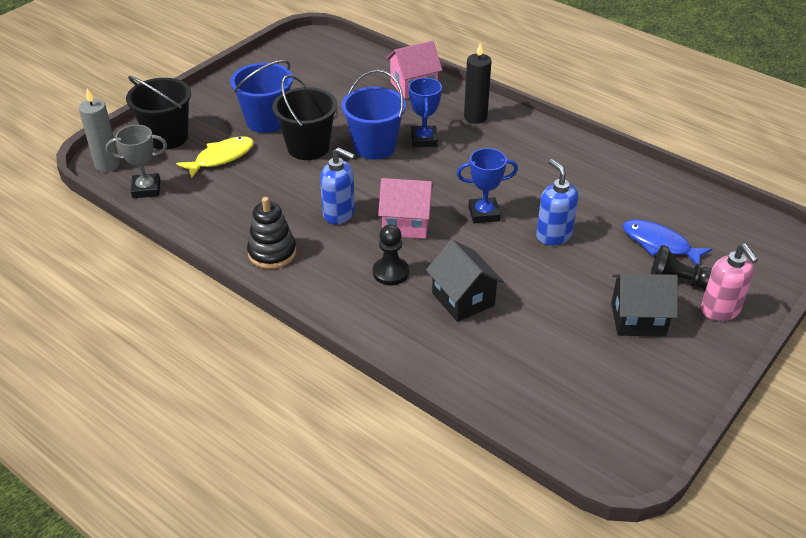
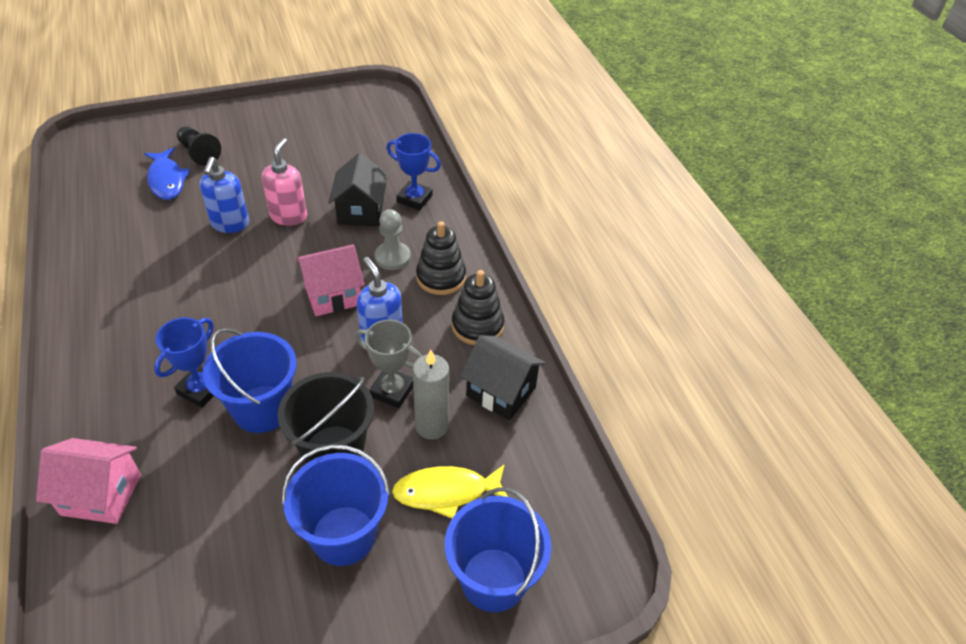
camera: 150 degrees left, 5 degrees up
grey candle [79,88,120,172] -> grey candle moved to [413,349,449,440]
grey trophy [106,125,167,198] -> grey trophy moved to [355,319,422,408]
black bucket [126,76,191,150] -> blue bucket [445,487,551,612]
black pawn [373,224,409,285] -> grey pawn [375,209,411,270]
pink house [378,178,434,239] -> pink house turned 60 degrees counterclockwise [296,244,364,316]
blue trophy [457,148,518,223] -> blue trophy moved to [386,133,441,210]
black candle [464,43,491,124] -> none
black house [611,274,678,337] -> black house moved to [460,335,546,420]
pink soap dispenser [701,244,758,321] -> pink soap dispenser moved to [262,138,307,226]
none -> black stacking toy [416,221,466,295]

